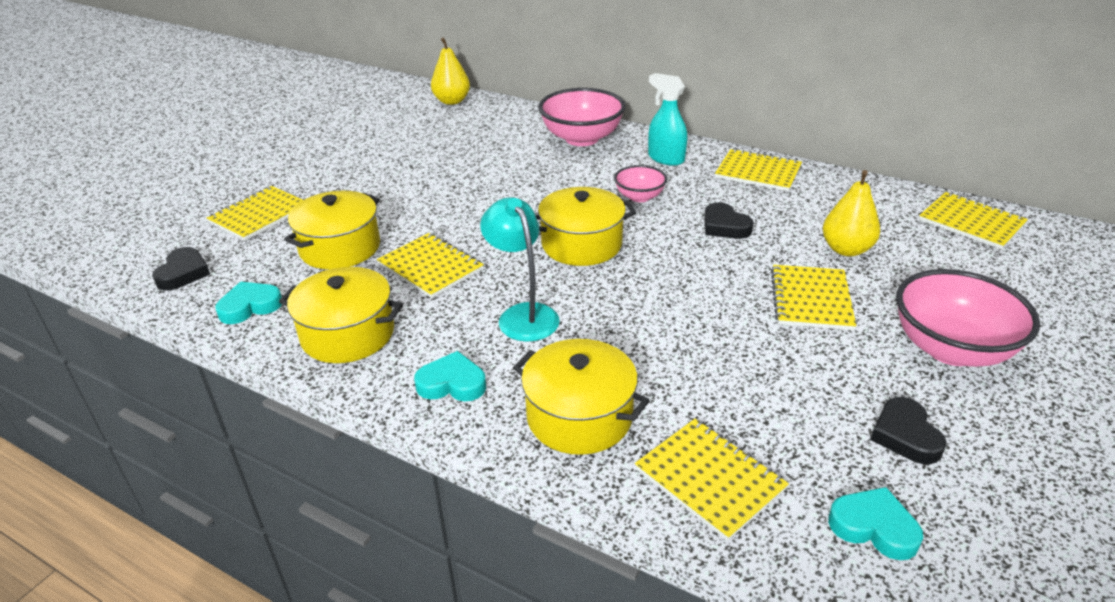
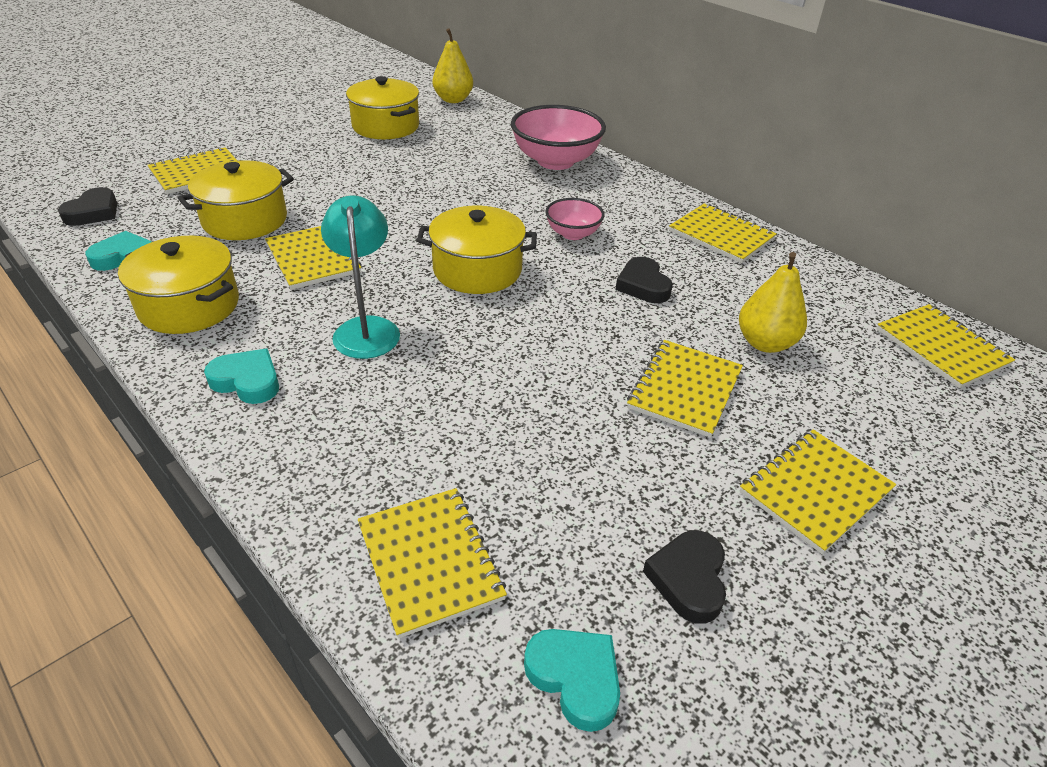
camera: 15 degrees right, 5 degrees up
yellow pot [513,339,650,455] -> yellow pot moved to [346,76,419,139]
turquoise spray bottle [648,73,687,166] -> none
pink bowl [896,269,1040,367] -> yellow notebook [740,429,896,554]

